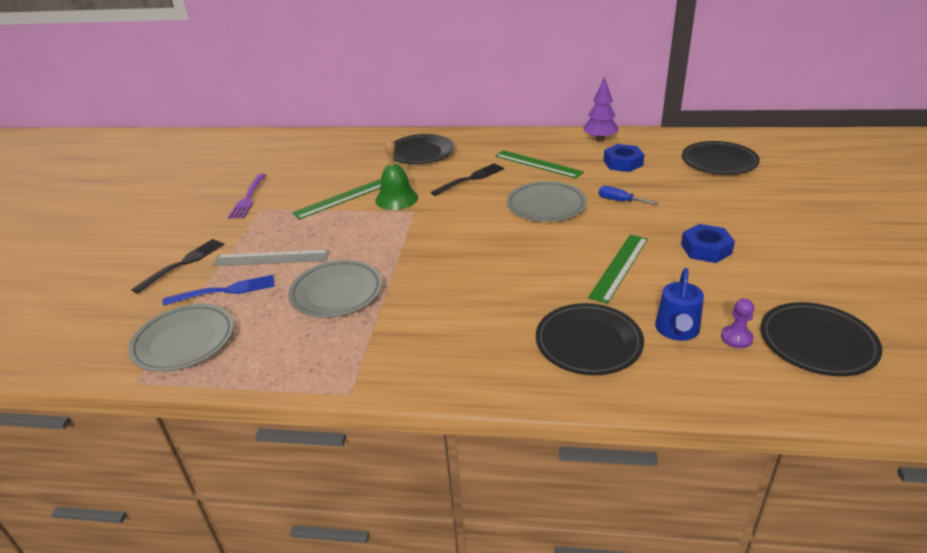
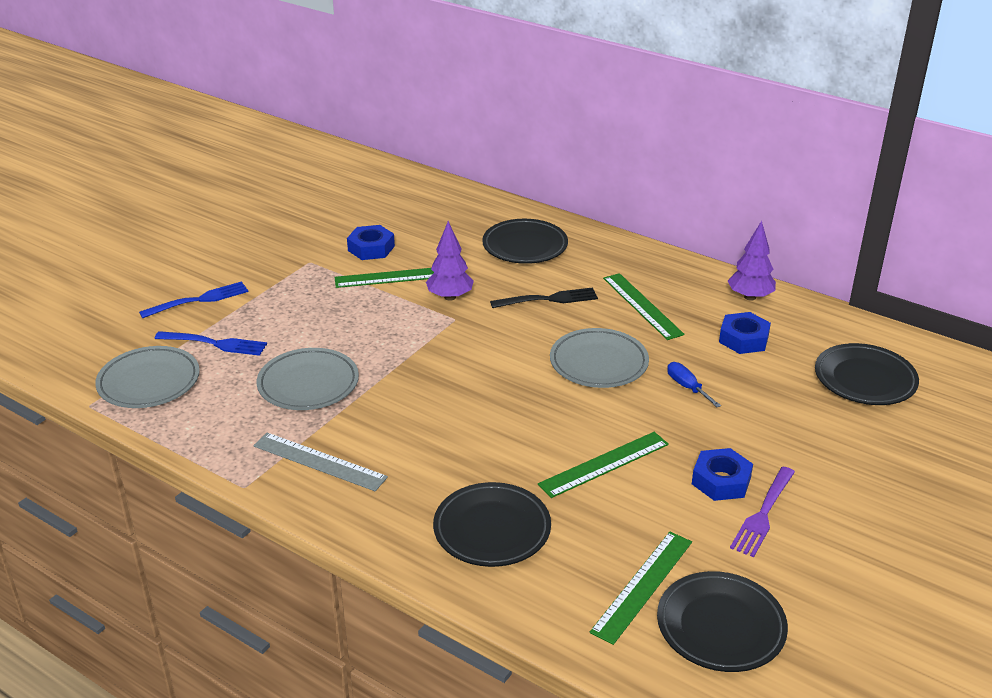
camera: 25 degrees right, 0 degrees up
black fork [131,239,224,294] -> blue fork [139,281,248,318]
grey ruler [213,250,329,266] -> grey ruler moved to [253,433,388,491]
purple fork [228,174,266,219] -> purple fork moved to [730,467,795,557]
green bell [375,139,418,210] -> purple tree [426,221,474,301]
blue watering can [655,268,704,341] -> none
purple pawn [721,299,754,348] -> green ruler [590,532,692,645]
none -> blue nut [347,225,395,260]

